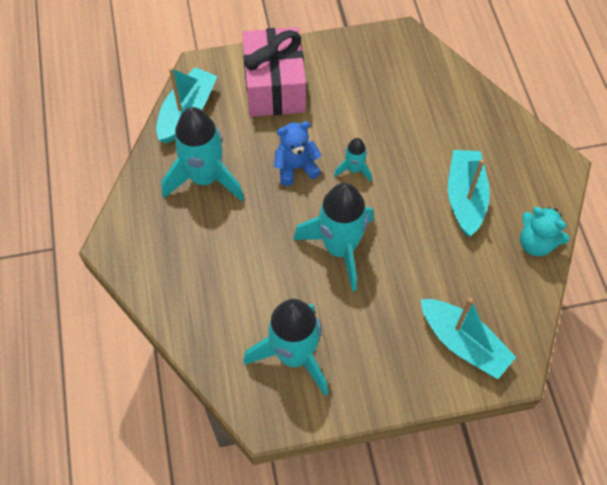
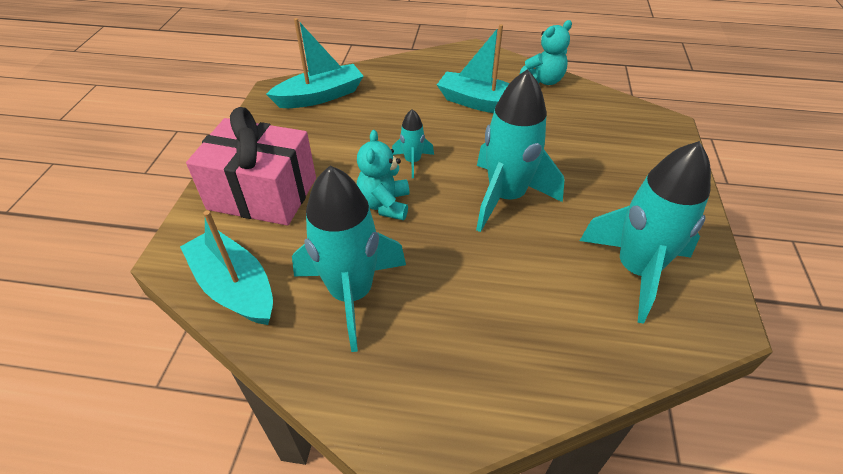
camera: 70 degrees left, 15 degrees down
blue teddy bear [274,121,321,186] -> turquoise teddy bear [357,130,409,220]
turquoise boat [420,298,516,379] -> turquoise boat moved to [266,18,363,108]

